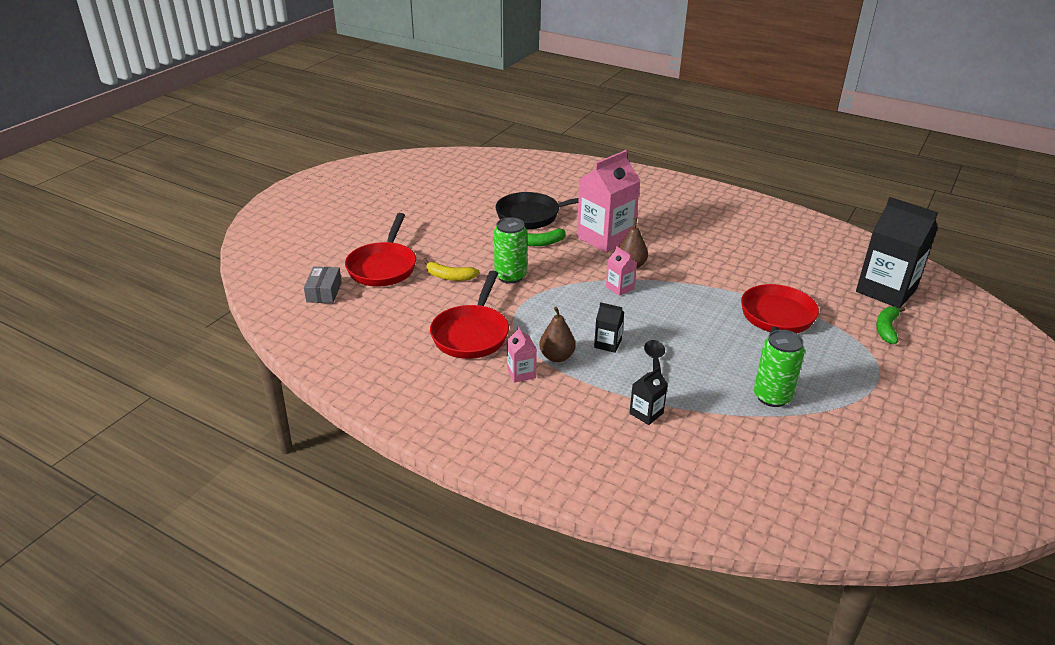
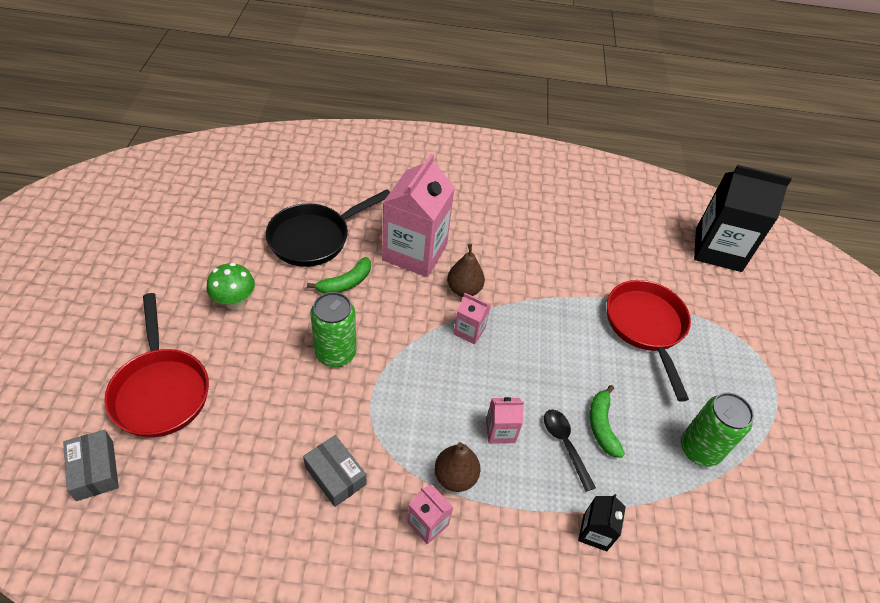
camera: 30 degrees left, 15 degrees up
yellow banana [424,259,480,281] -> none
red pan [430,270,509,359] -> grey box [303,435,366,507]
black carton [594,302,624,353] -> pink carton [486,397,524,444]
green banana [876,307,905,344] -> green banana moved to [590,385,625,458]
none -> green mushroom [206,263,255,310]

